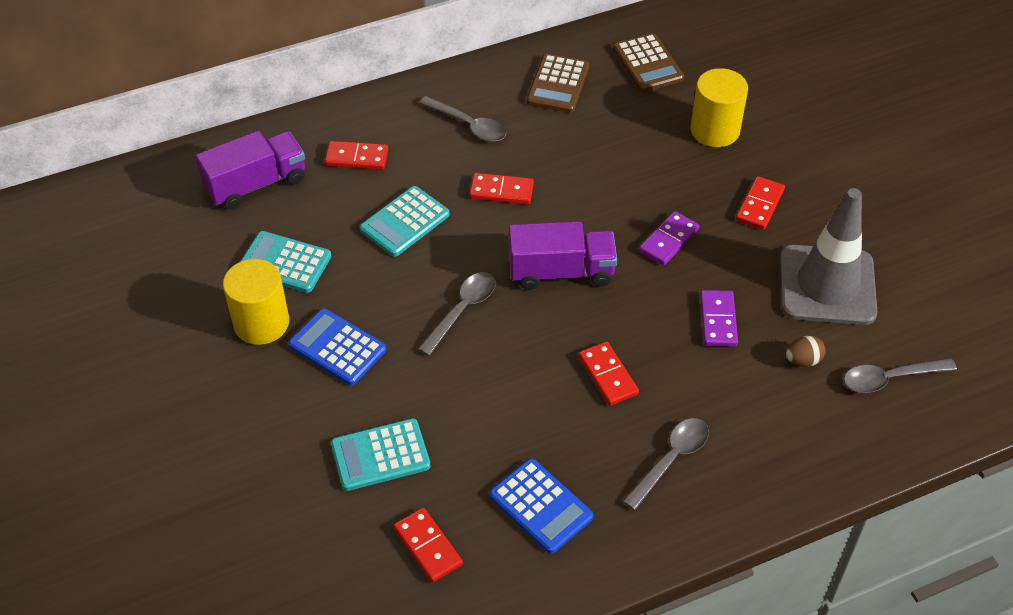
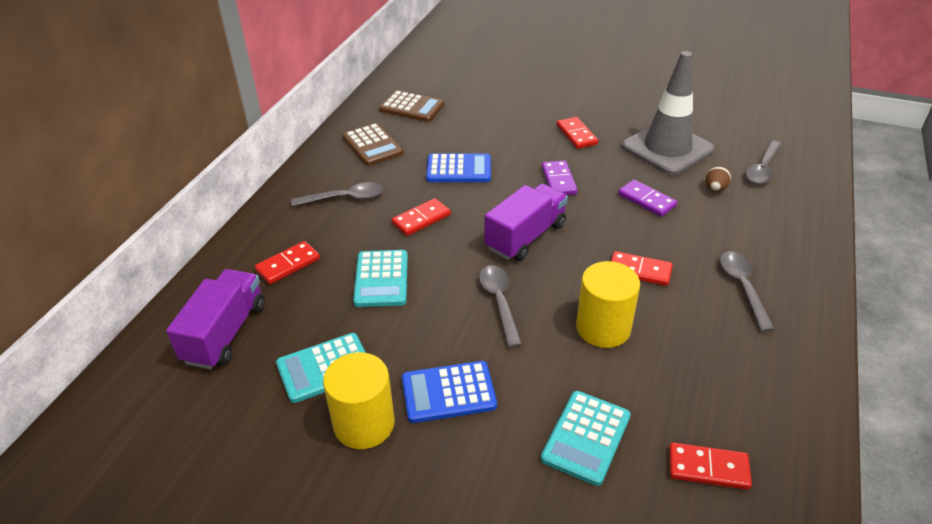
camera: 45 degrees left, 10 degrees down
blue calculator [489,458,593,554] -> blue calculator moved to [426,153,491,182]
yellow cylinder [690,68,748,147] -> yellow cylinder moved to [576,261,640,348]

